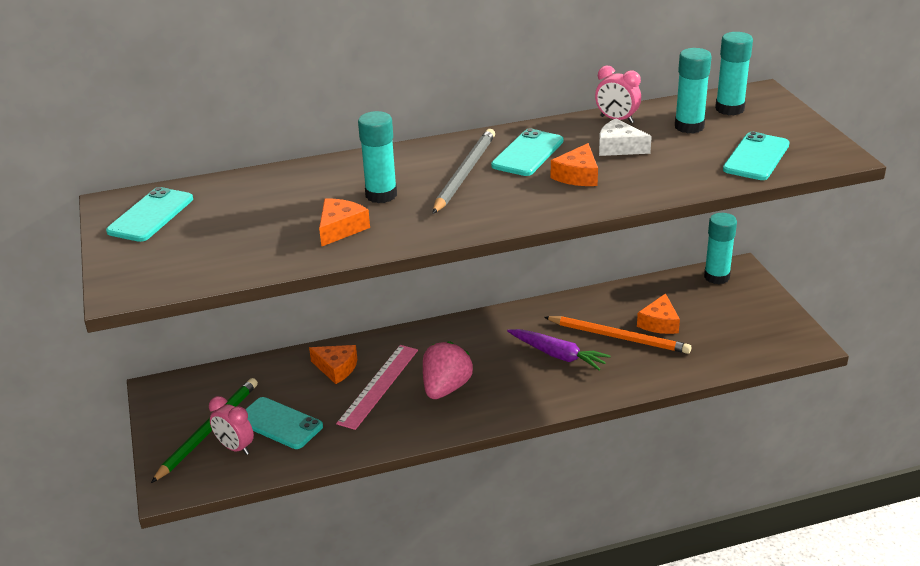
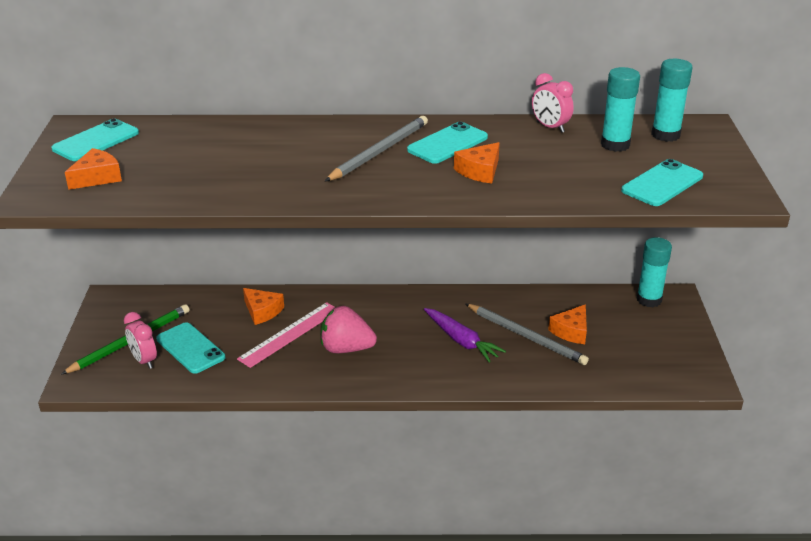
camera: 15 degrees right, 0 degrees up
orange cheese [319,199,370,247] -> orange cheese moved to [65,148,122,190]
turquoise glue stick [358,111,397,203] -> none
pink strawberry [423,341,473,399] -> pink strawberry turned 120 degrees counterclockwise [321,306,377,353]
orange pencil [544,316,692,354] -> grey pencil [466,304,589,365]
white cheese [599,119,652,156] -> none

